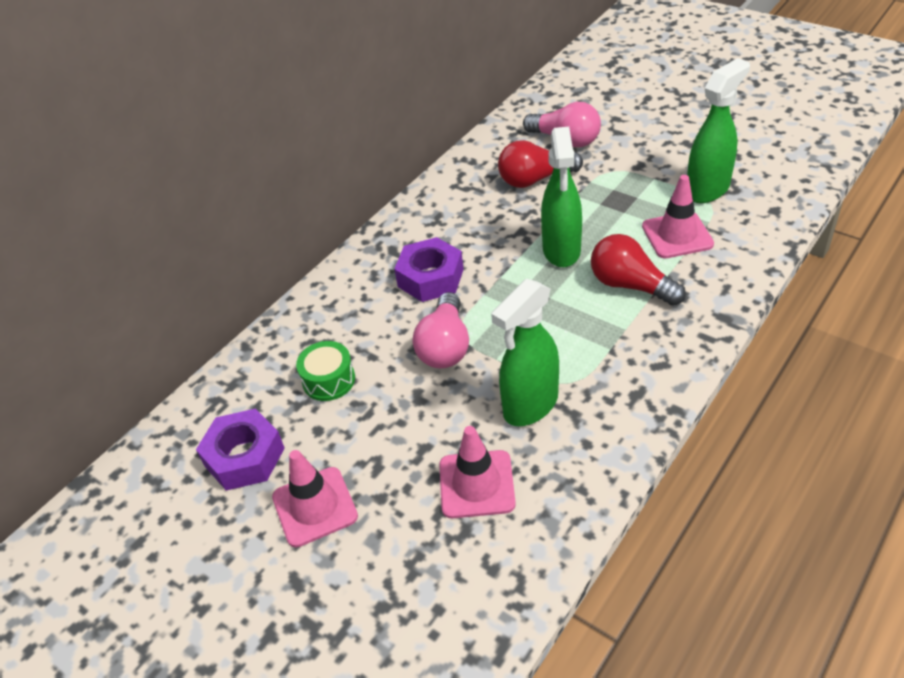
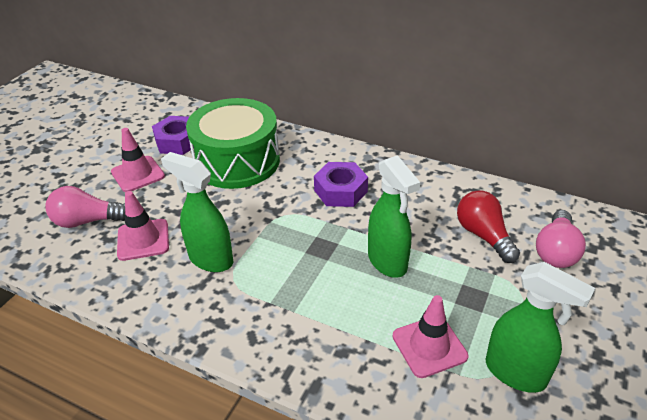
camera: 75 degrees right, 5 degrees down
green drum [296,341,355,401] -> green drum [186,98,280,189], size x2.43
pink light bulb [413,292,469,368] -> pink light bulb moved to [45,186,125,228]
green spray bottle [541,127,582,267] -> green spray bottle turned 105 degrees counterclockwise [368,155,420,278]
red light bulb [591,234,686,306] -> none

